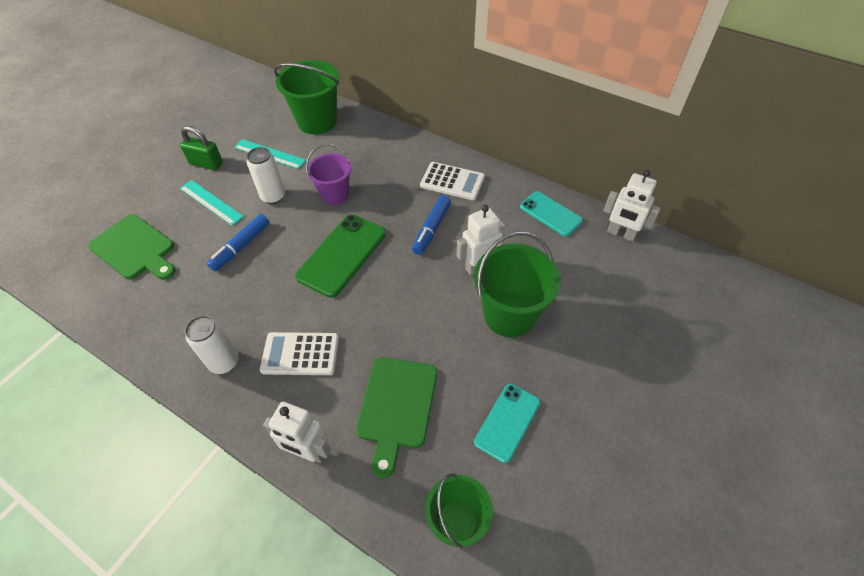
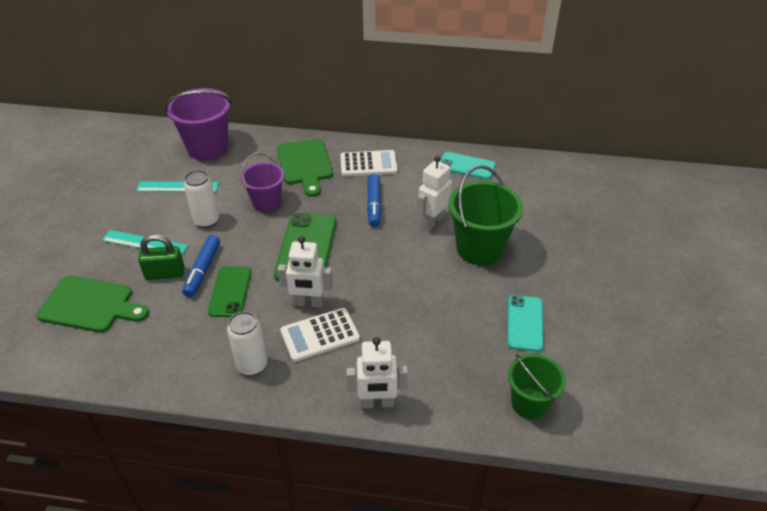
camera: 25 degrees left, 10 degrees down
green padlock [180,126,223,170] -> green padlock moved to [138,234,185,280]
green bucket [274,60,340,134] -> purple bucket [165,88,232,160]
green cutting board [356,357,437,479] -> green cutting board moved to [277,139,333,197]
white robot [604,170,661,241] -> white robot moved to [277,236,333,308]
none -> green phone [208,266,251,317]

